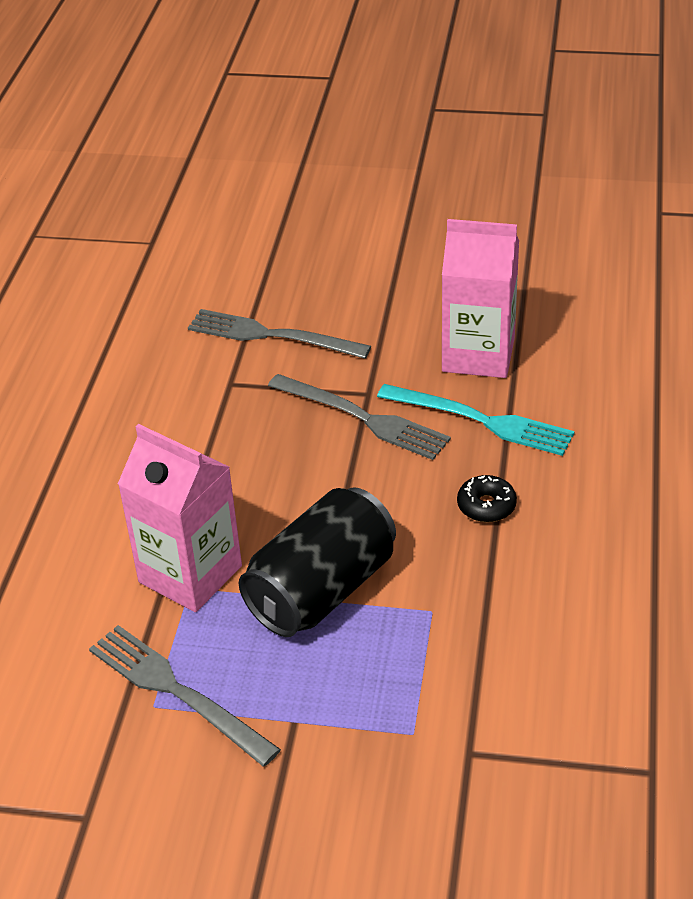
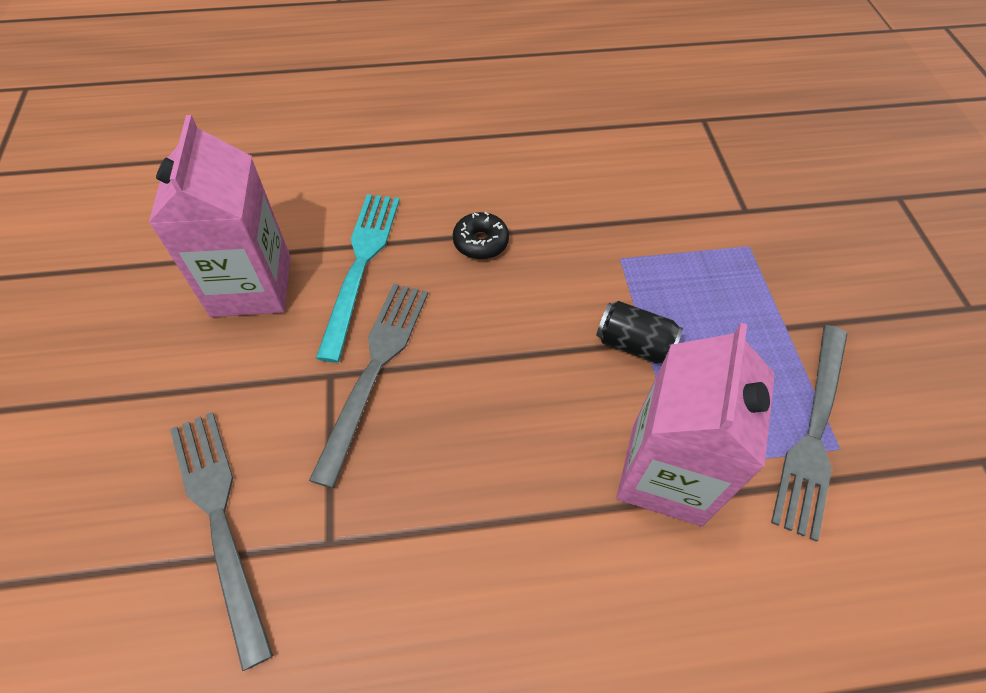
camera: 110 degrees left, 15 degrees up
grey fork [188,309,371,359] -> grey fork turned 150 degrees clockwise [170,412,273,671]
black can [239,487,396,637] -> black can [596,301,683,363], size x0.50

